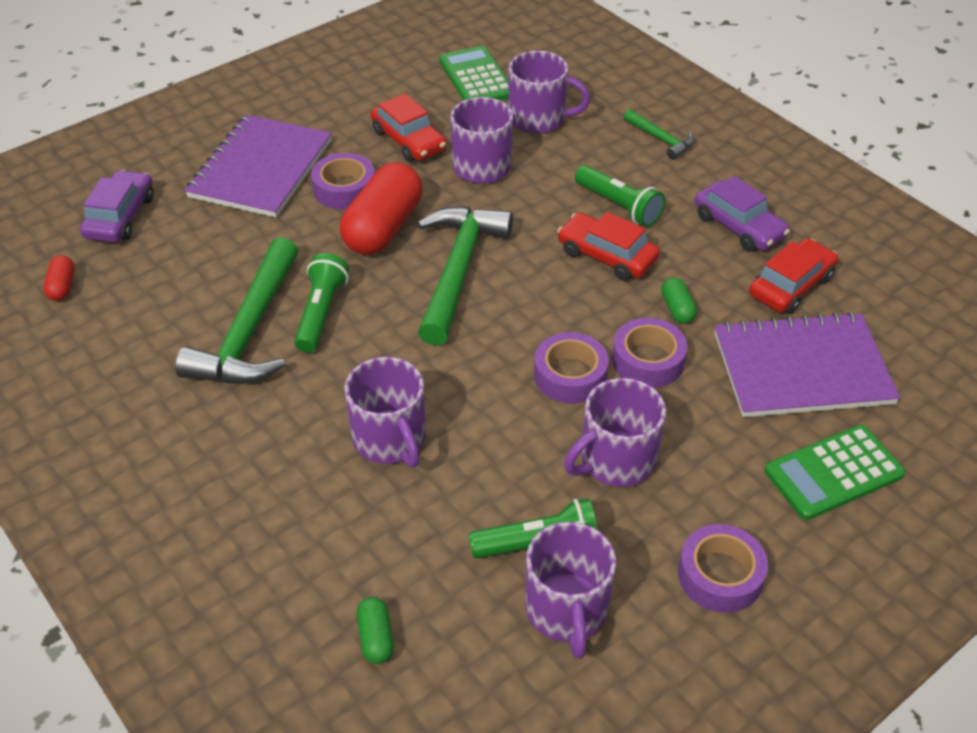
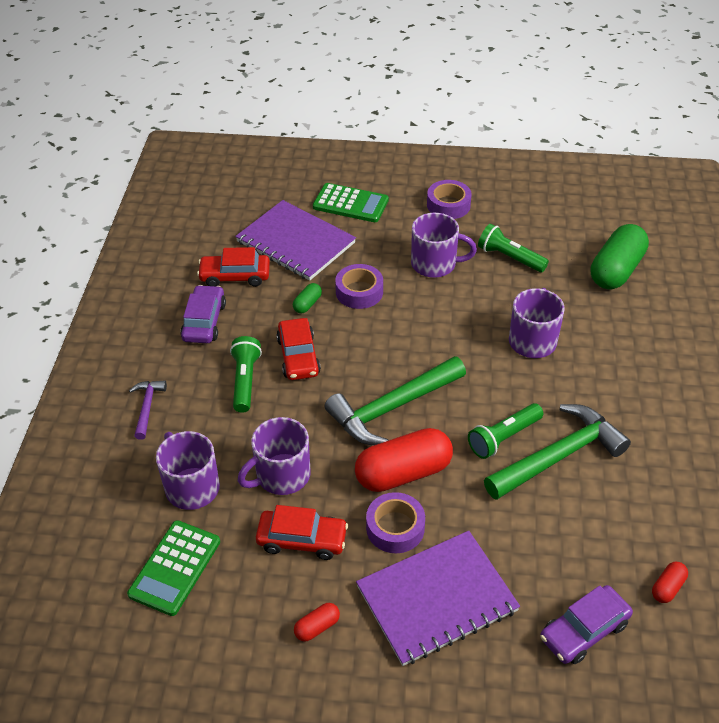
camera: 135 degrees left, 0 degrees up
green capsule [357,597,394,664] -> green capsule [591,224,649,289], size x2.25
red car [371,94,447,162] -> red car turned 90 degrees clockwise [256,505,348,560]
purple mug [525,522,616,659] -> none
purple tape [534,332,609,404] -> none
green hammer [623,109,695,160] -> purple hammer [129,380,167,440]
none -> red capsule [294,603,340,642]

